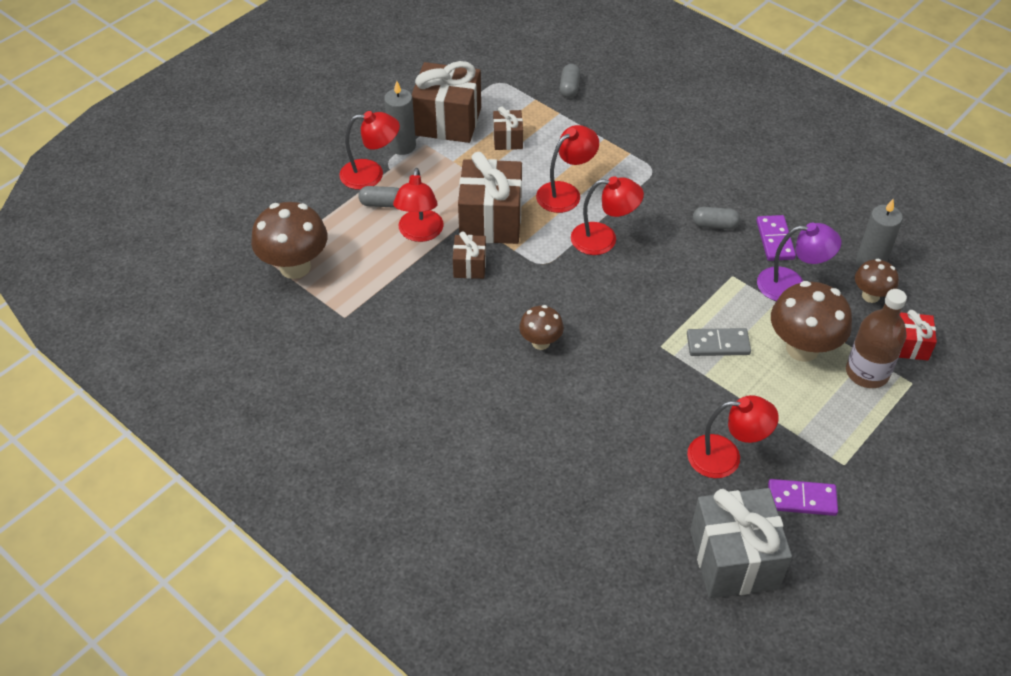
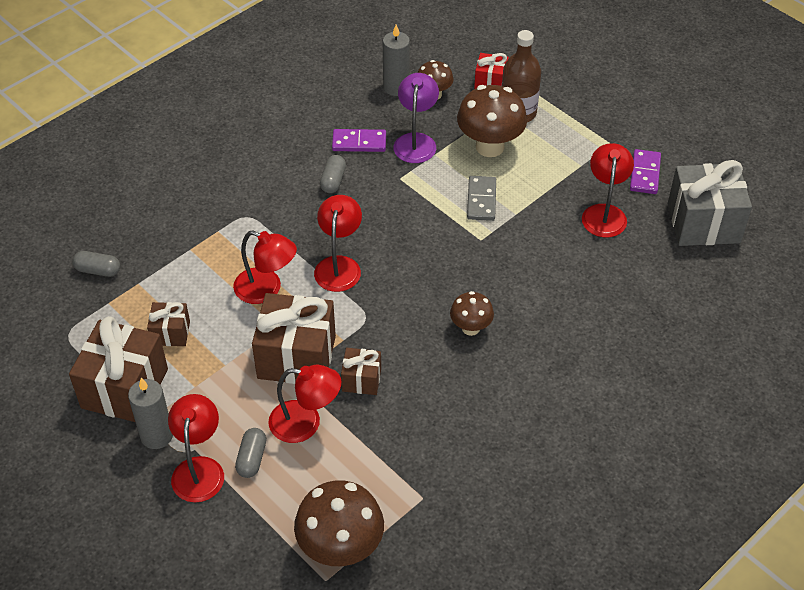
camera: 85 degrees left, 0 degrees up
red lamp [536,125,599,213] -> red lamp turned 150 degrees clockwise [233,231,297,304]

